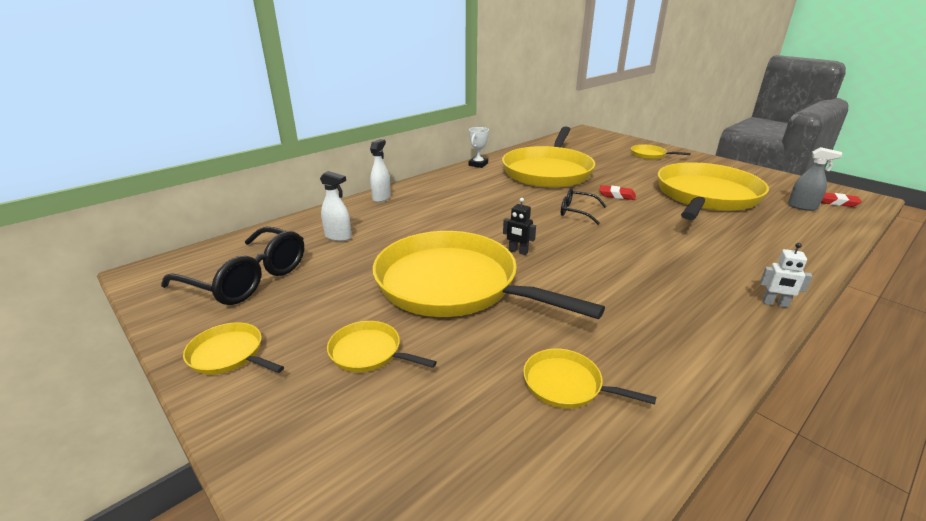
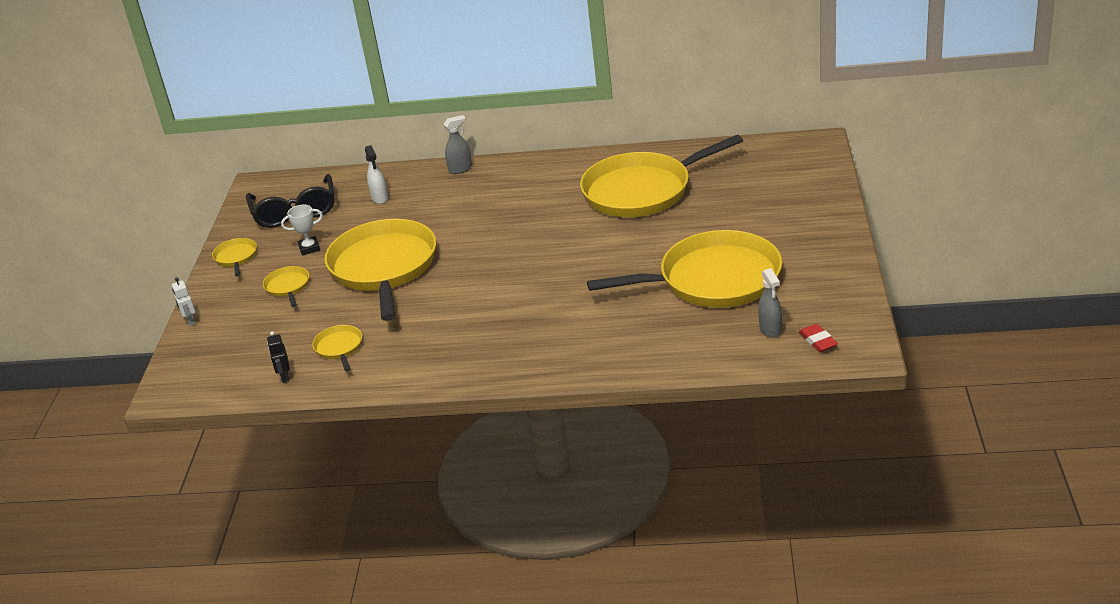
camera: 50 degrees right, 5 degrees up
white spray bottle [370,139,391,202] -> grey spray bottle [443,115,472,174]
white trophy [469,127,489,168] -> white trophy moved to [281,205,323,255]
black robot [503,198,536,255] -> black robot moved to [267,331,290,383]
black glasses [561,188,606,225] -> none
red eraser [599,185,636,200] -> none
yellow pan [631,145,691,159] -> none
white robot [760,243,813,308] -> white robot moved to [172,277,196,326]

